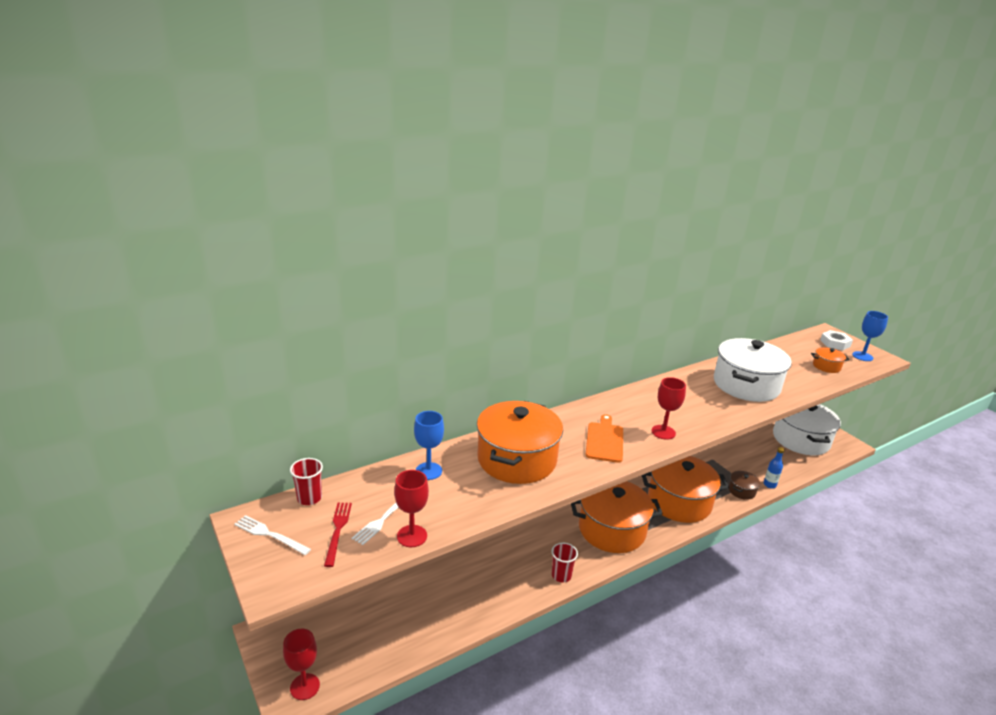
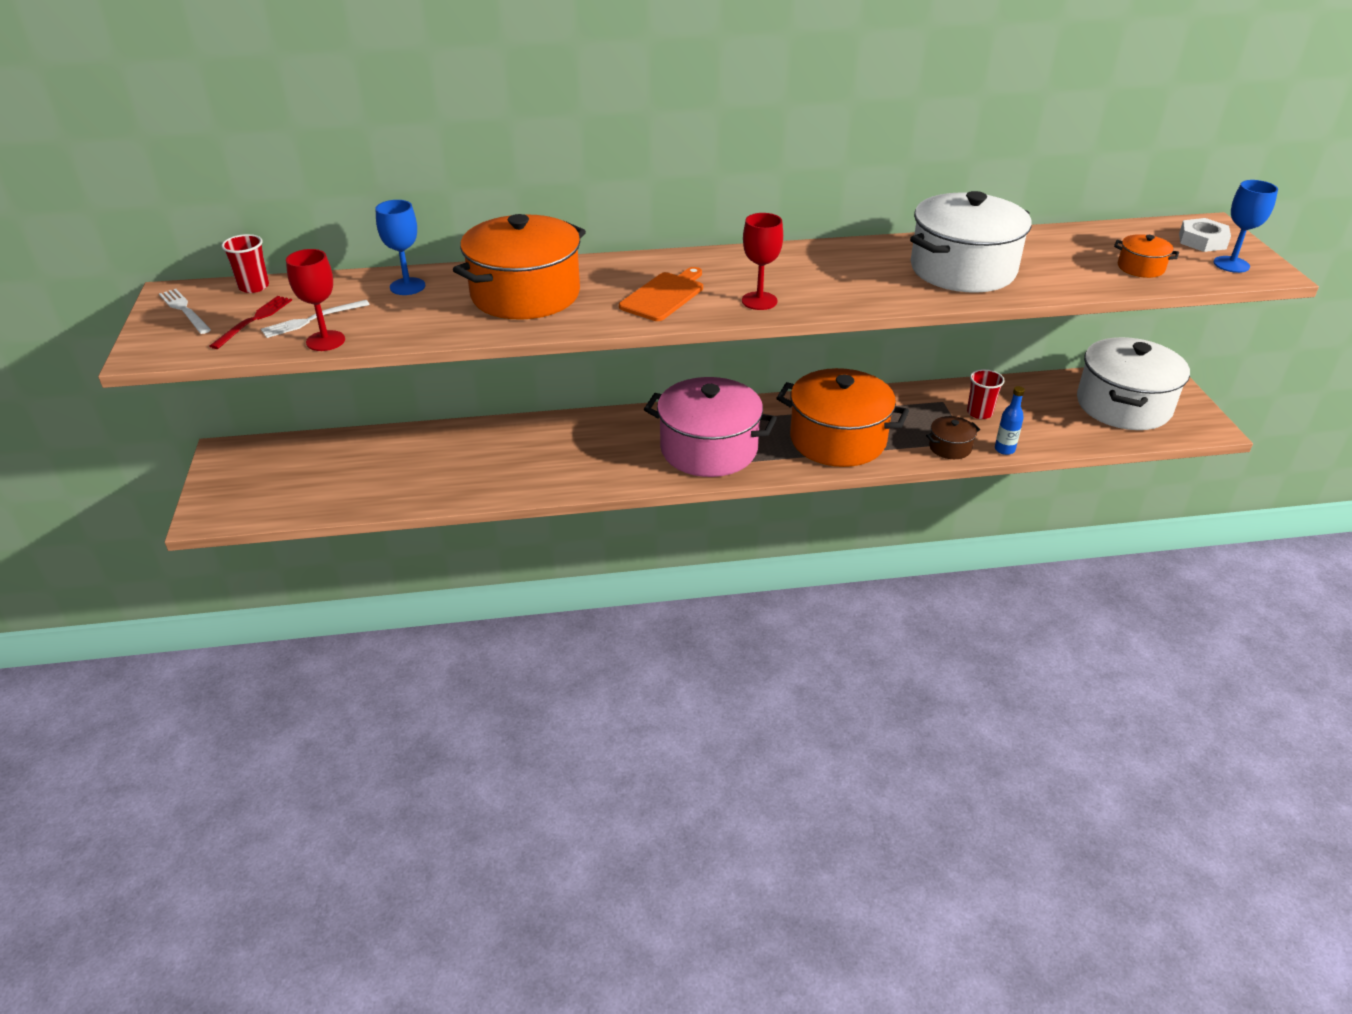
camera: 25 degrees right, 10 degrees up
red goblet [283,629,320,700] -> none
red cup [552,543,578,583] -> red cup moved to [967,369,1005,419]
orange pot [571,481,663,553] -> pink pot [644,377,777,477]

